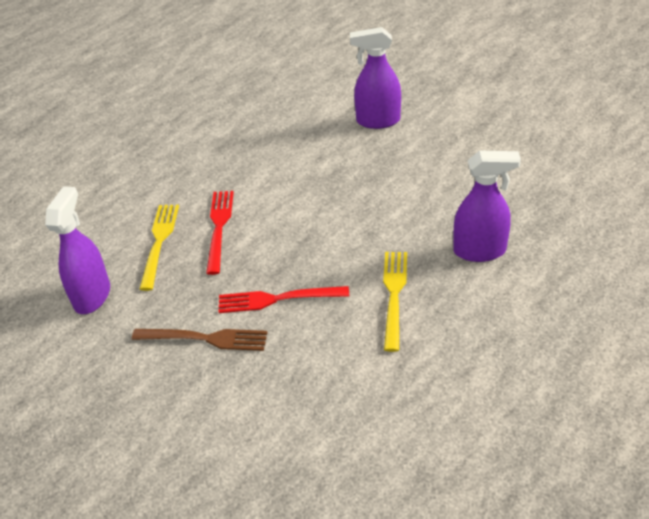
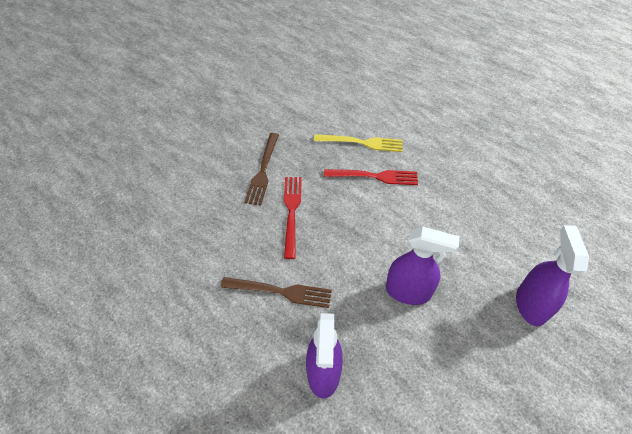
camera: 90 degrees right, 10 degrees up
purple spray bottle [45,186,110,314] -> purple spray bottle moved to [386,226,460,305]
yellow fork [383,252,407,352] -> brown fork [221,277,332,308]

